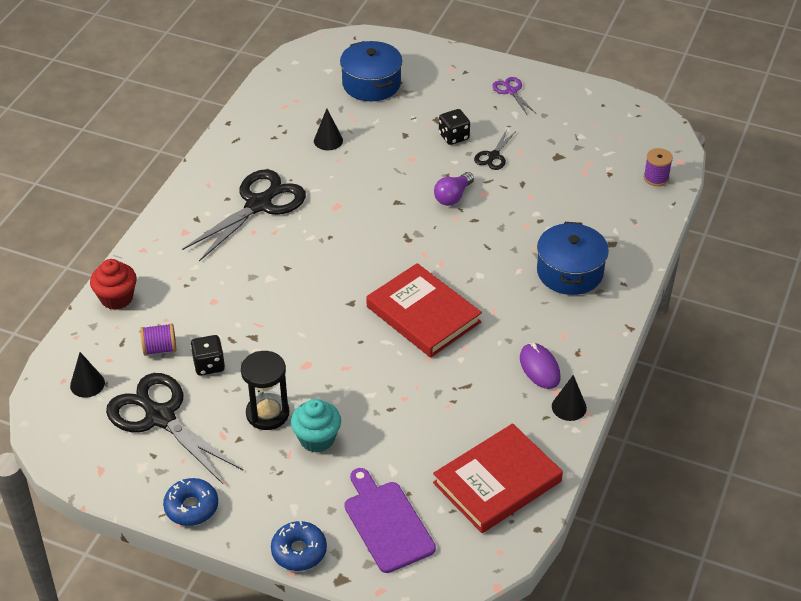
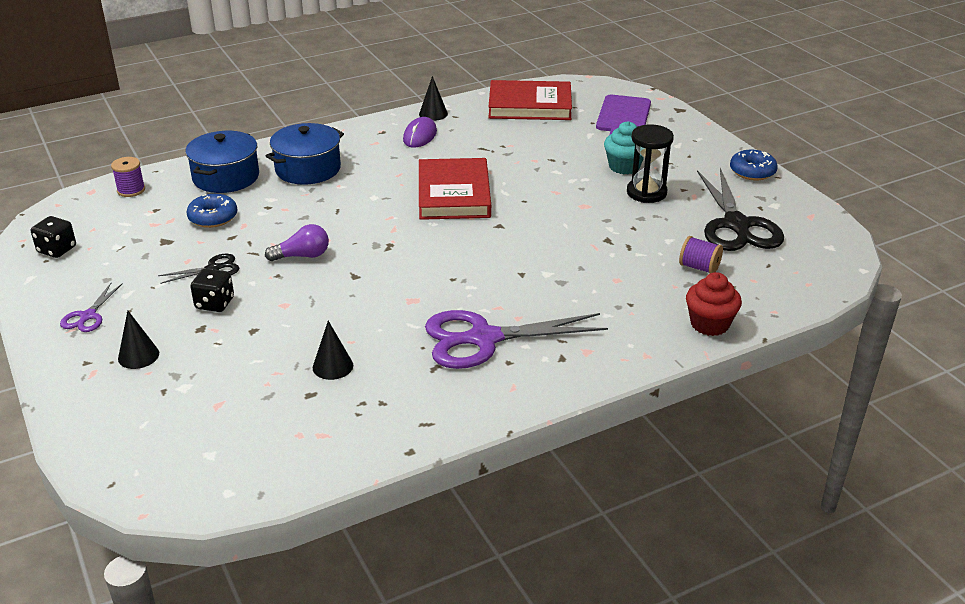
camera: 140 degrees left, 10 degrees down
black cone [70,352,105,398] -> black cone moved to [118,311,159,369]
black scissors [182,169,306,262] -> purple scissors [425,310,608,369]
black dice [191,335,225,376] -> black dice moved to [31,216,76,258]
blue donut [271,521,327,571] -> blue donut moved to [186,194,237,228]
blue pot [340,41,402,101] -> blue pot moved to [185,131,259,193]

